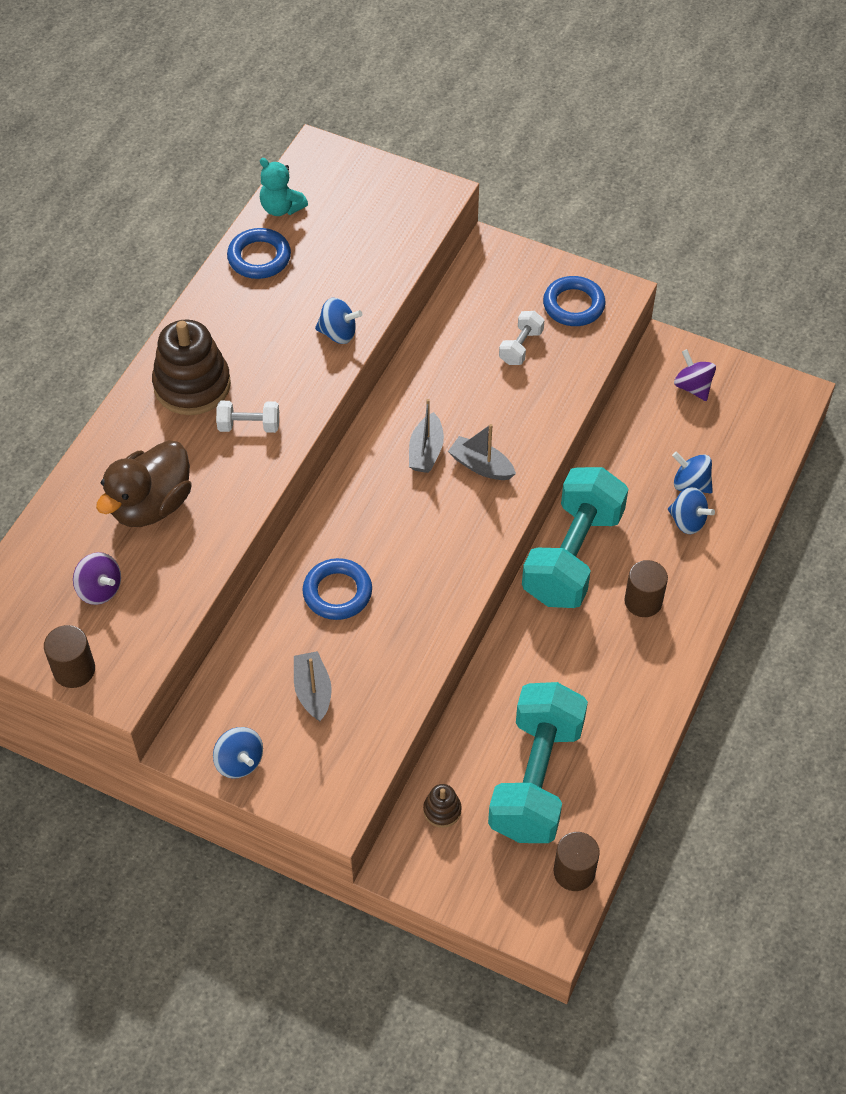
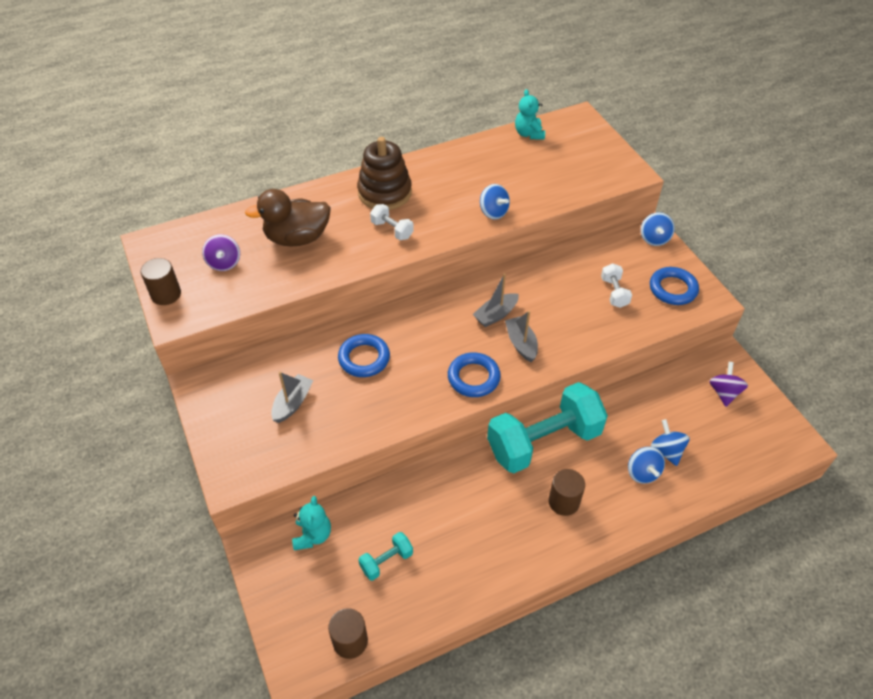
camera: 40 degrees right, 5 degrees down
blue spinning top [213,727,263,779] -> blue spinning top moved to [641,212,675,246]
blue ring [227,228,291,279] -> blue ring moved to [448,352,501,397]
brown stacking toy [423,784,462,828] -> turquoise teddy bear [292,496,331,551]
turquoise dumbbell [488,682,588,843] -> turquoise dumbbell [359,532,413,581], size x0.42
white dumbbell [499,311,544,365] -> white dumbbell turned 75 degrees counterclockwise [601,263,632,308]

